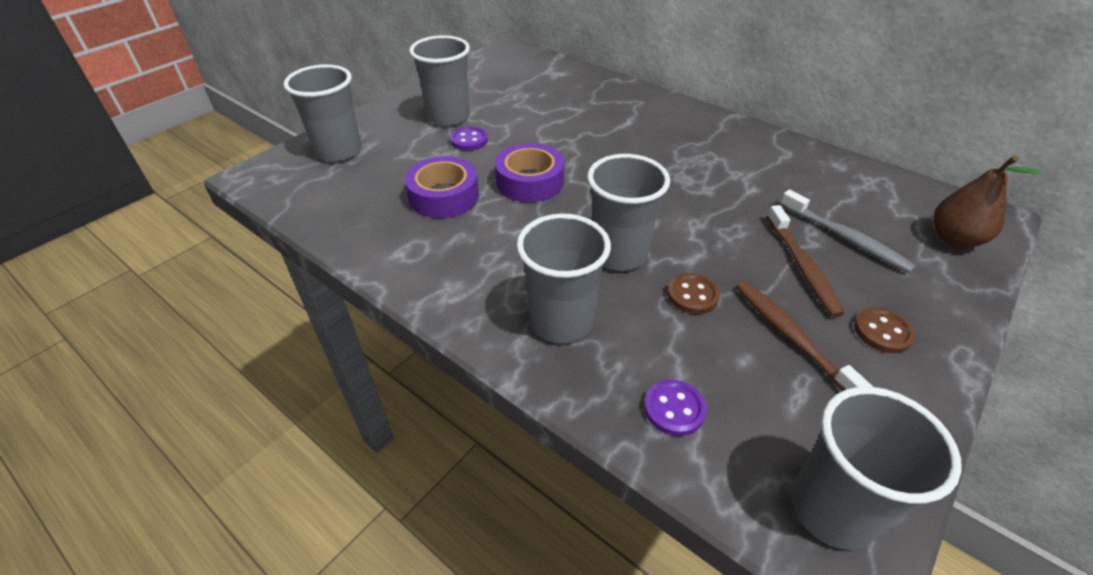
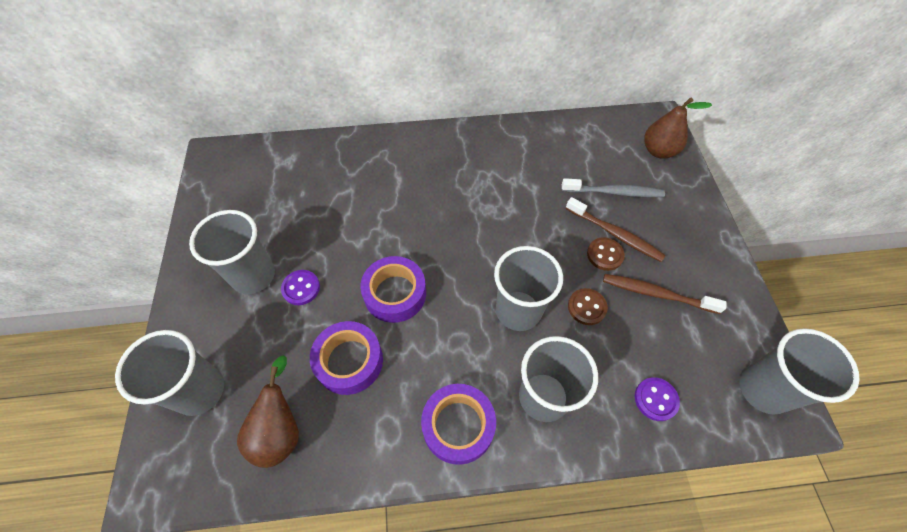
camera: 45 degrees left, 15 degrees up
brown button [854,307,915,353] -> brown button moved to [587,237,625,271]
none -> brown pear [237,355,299,468]
none -> purple tape [421,384,496,465]

